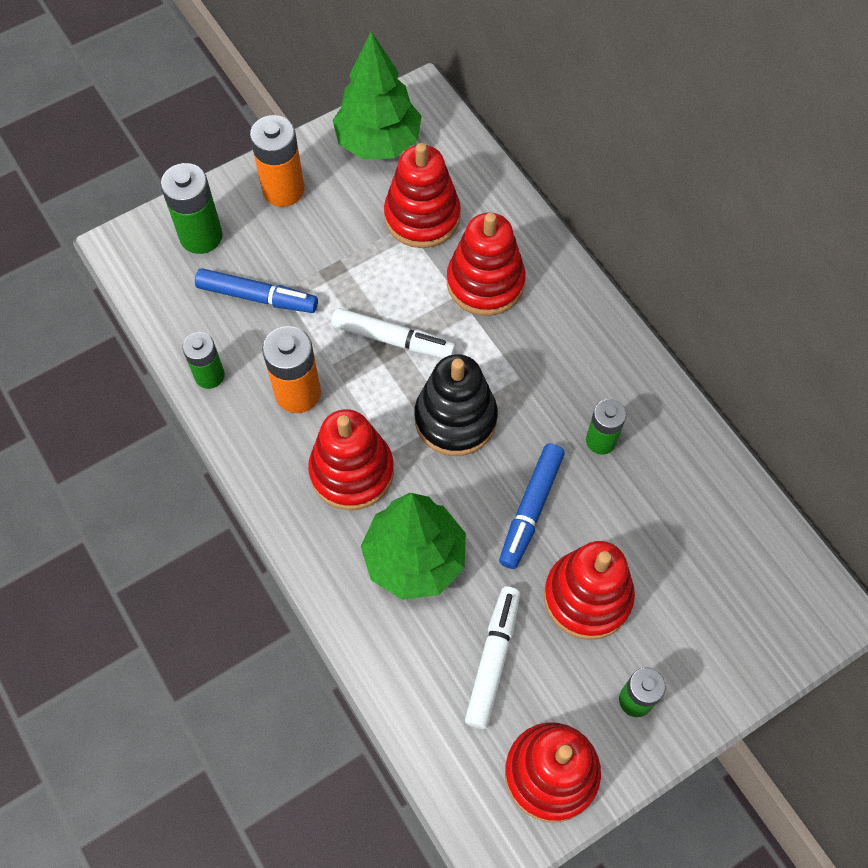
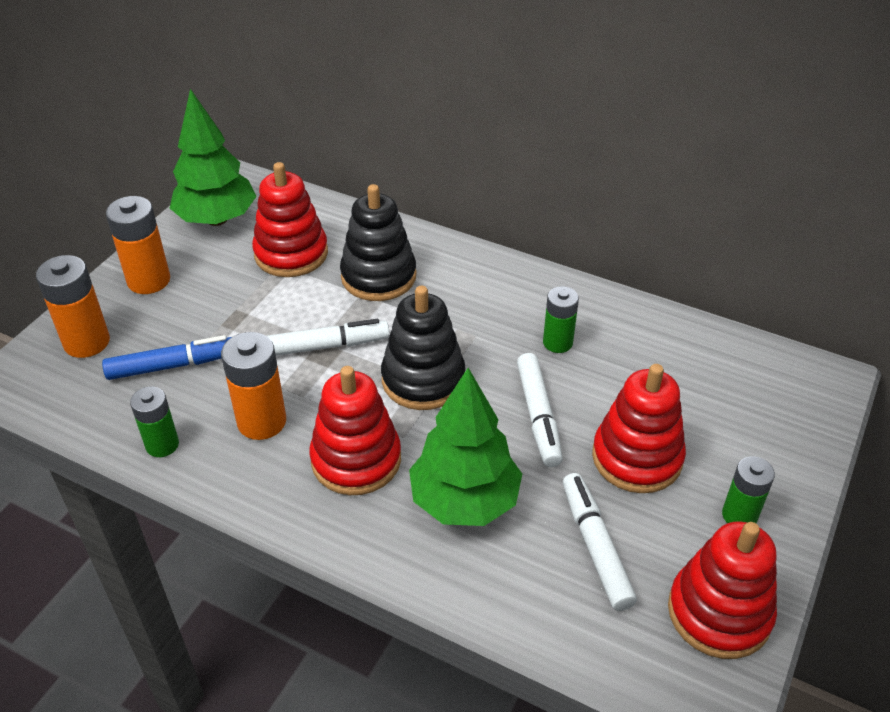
camera: 30 degrees left, 20 degrees down
green battery [161,163,223,254] -> orange battery [36,255,110,358]
red stacking toy [447,213,526,316] -> black stacking toy [340,184,416,301]
blue marker [499,443,565,569] -> white marker [517,353,563,467]

